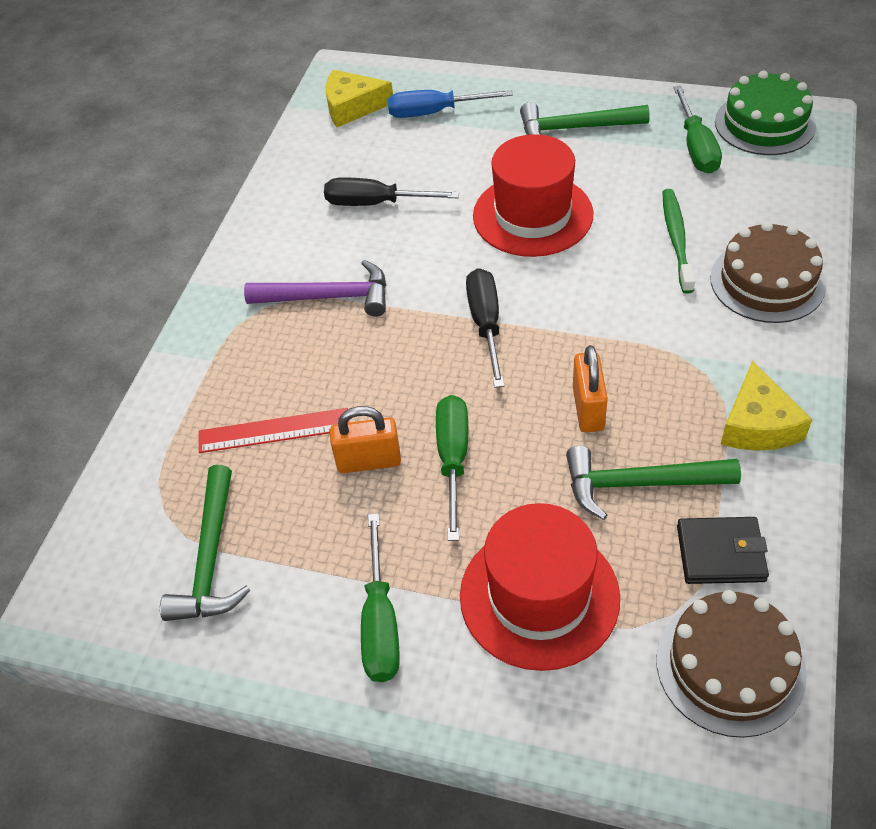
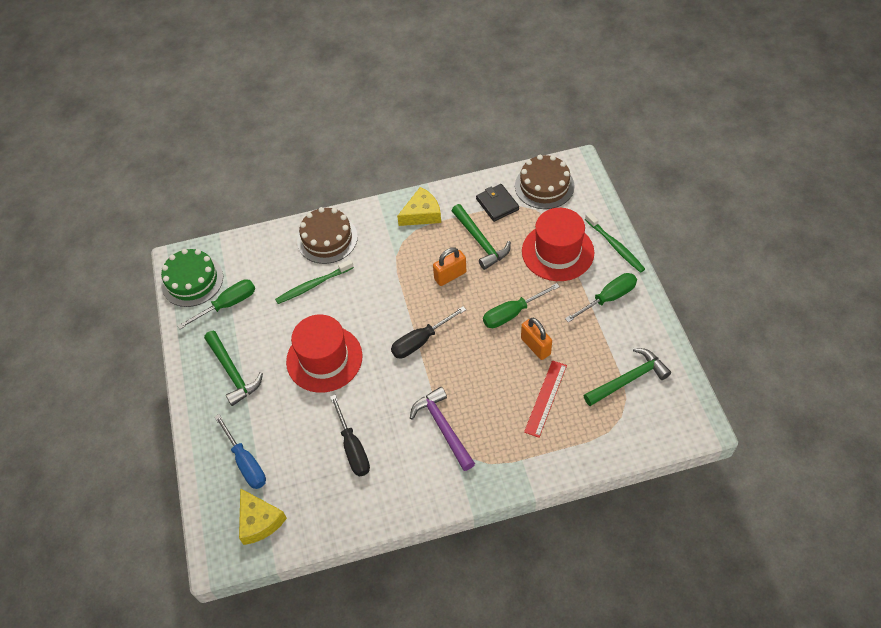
camera: 120 degrees left, 5 degrees up
red ruler [199,408,349,453] -> red ruler turned 60 degrees clockwise [524,360,567,438]
none -> green toothbrush [585,212,645,273]

